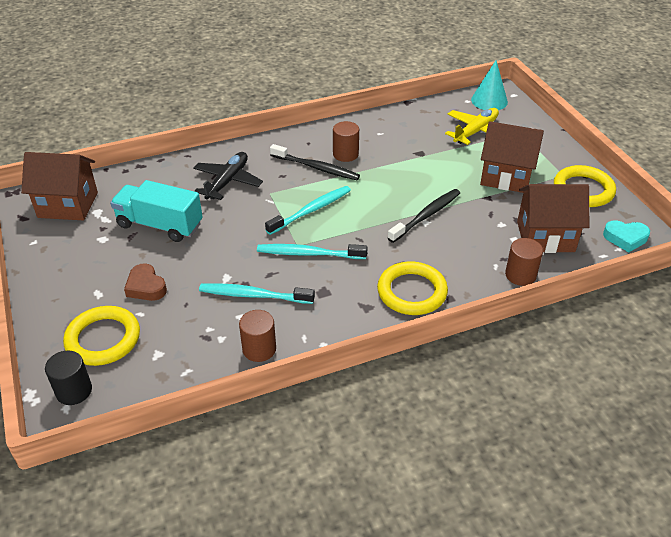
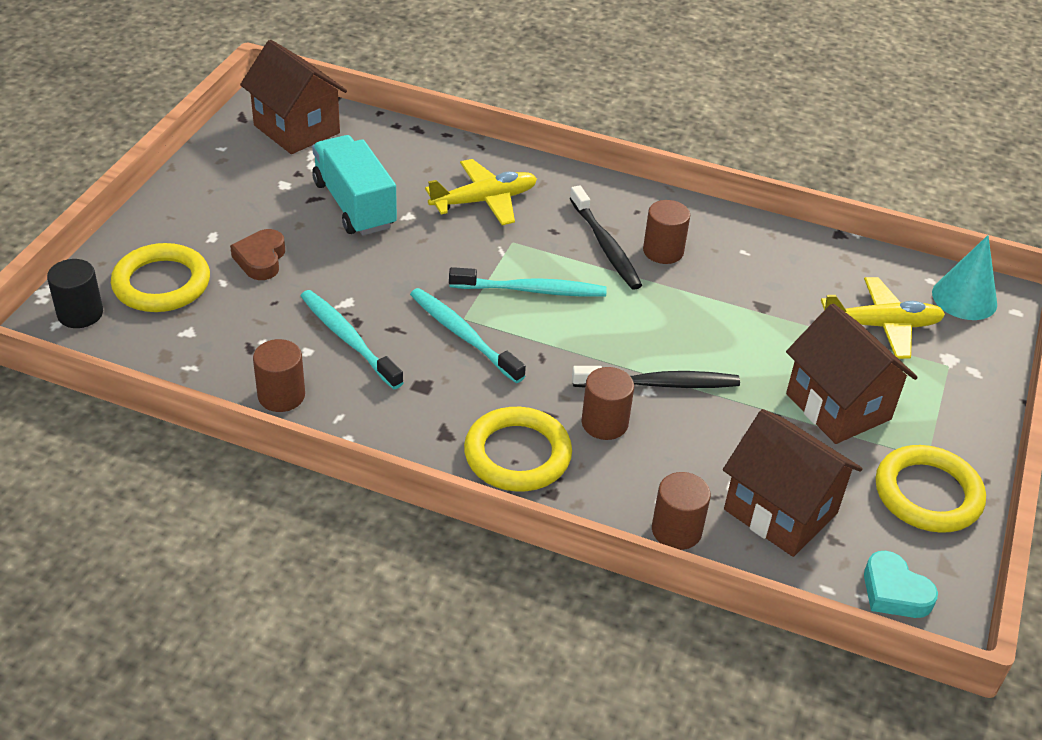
camera: 40 degrees right, 0 degrees up
black plane [193,152,263,200] -> yellow plane [425,159,537,225]
none -> brown cylinder [581,367,634,440]

